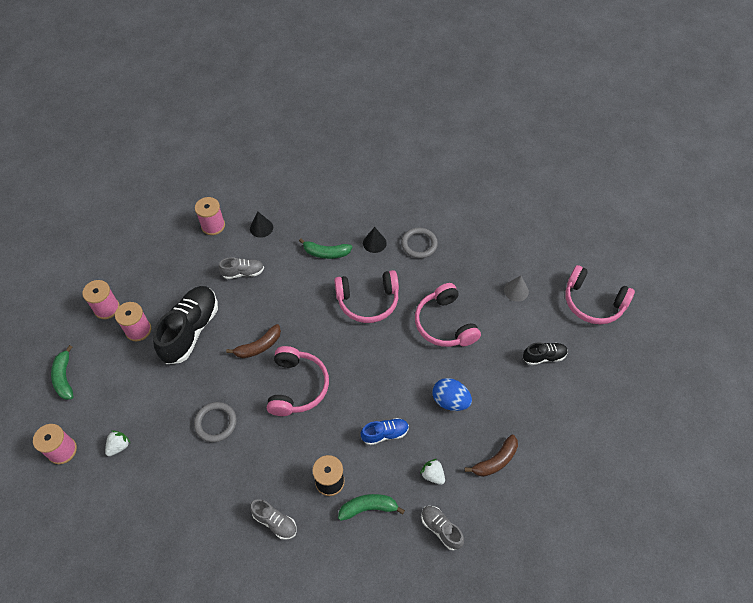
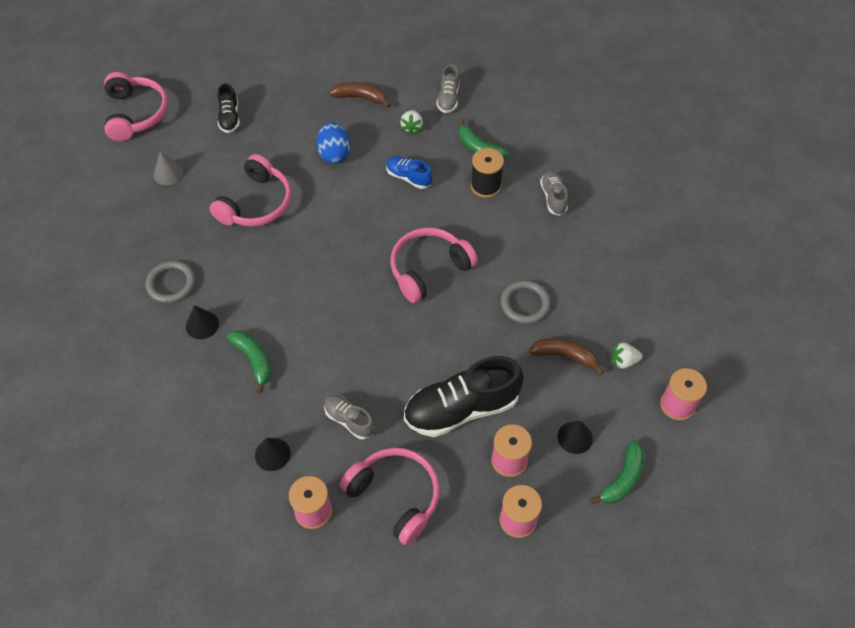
camera: 130 degrees left, 0 degrees up
brown banana [226,324,281,358] -> brown banana moved to [529,338,604,375]
pink headphones [334,270,399,323] -> pink headphones moved to [340,448,440,545]
black shoe [523,342,568,365] -> black shoe turned 135 degrees counterclockwise [218,83,240,133]
none -> black cone [557,421,593,454]

